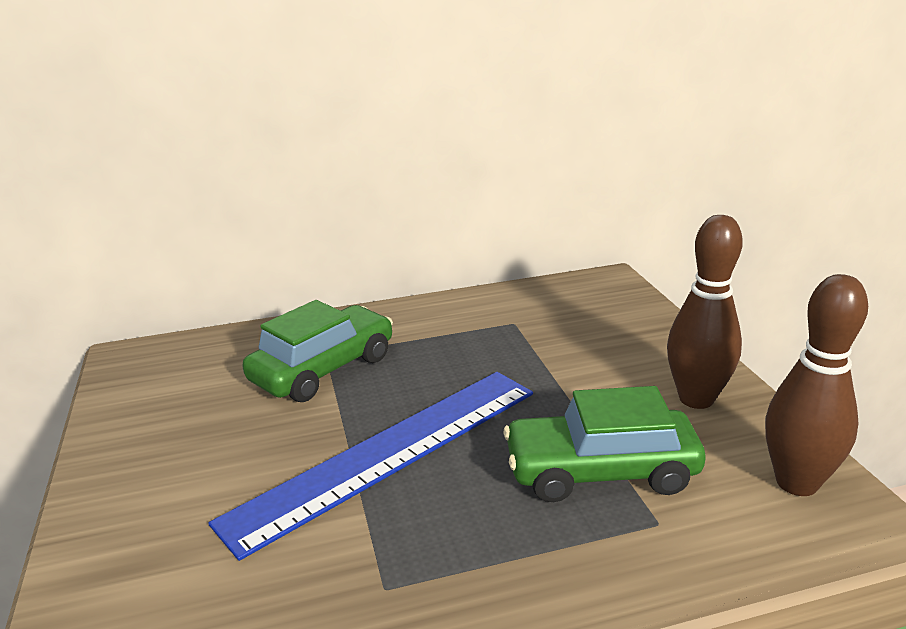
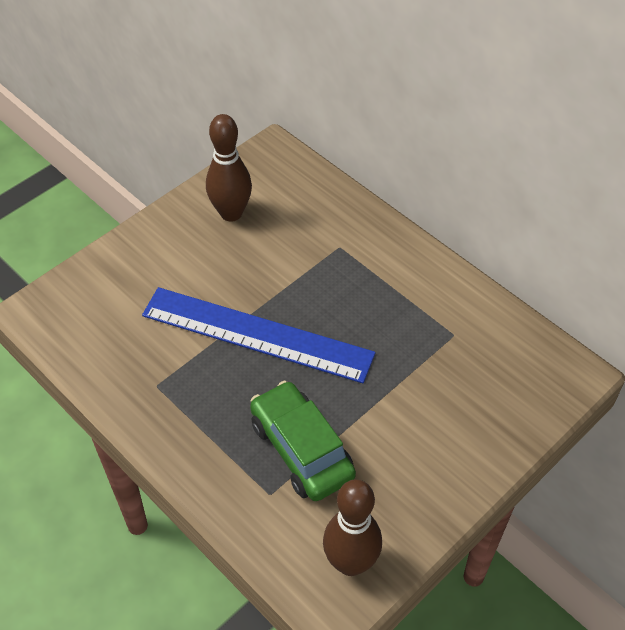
camera: 60 degrees right, 25 degrees up
green car [242,300,393,402] -> none
brown bowling pin [667,215,743,409] -> brown bowling pin moved to [206,114,252,222]

